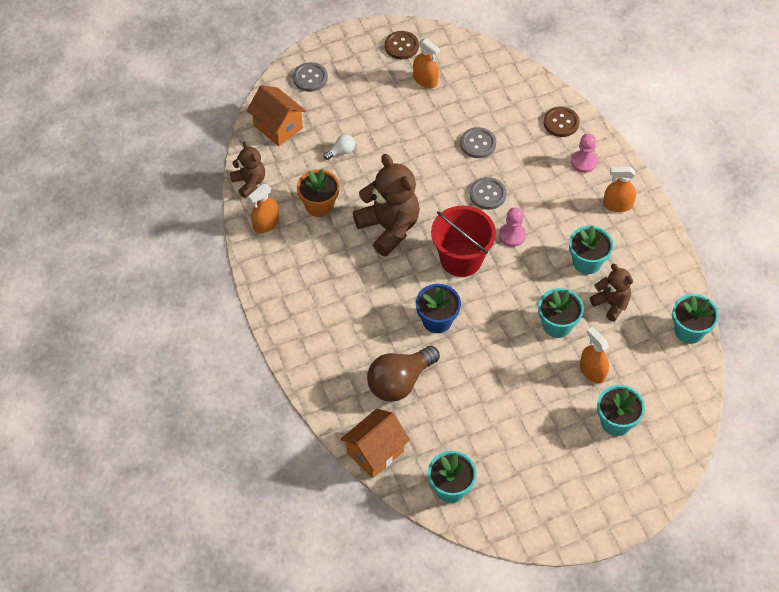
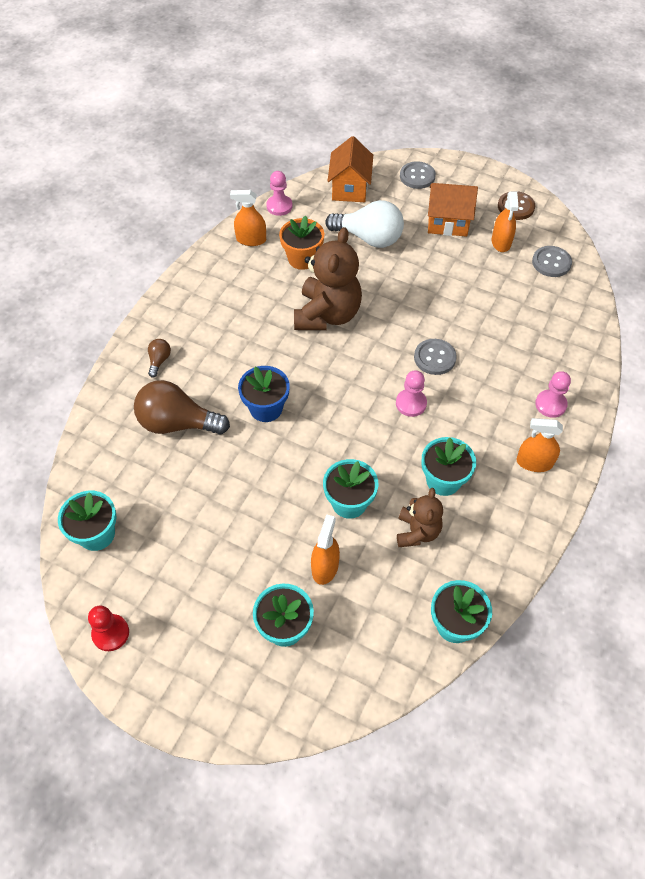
camera: 50 degrees right, 0 degrees up
brown teddy bear [230,141,265,198] -> pink pawn [266,171,292,216]
white light bulb [324,134,355,160] -> white light bulb [325,200,404,248], size x2.22
orange house [341,409,410,478] -> orange house moved to [428,183,478,237]
red bucket [431,206,496,277] -> none
grey button [460,127,496,158] -> grey button moved to [532,246,572,277]
brown button [543,106,580,137] -> none
orange spray bottle [603,167,636,212] -> orange spray bottle turned 45 degrees counterclockwise [517,418,563,472]
none -> red pawn [88,605,129,651]
none -> brown light bulb [148,339,171,377]

